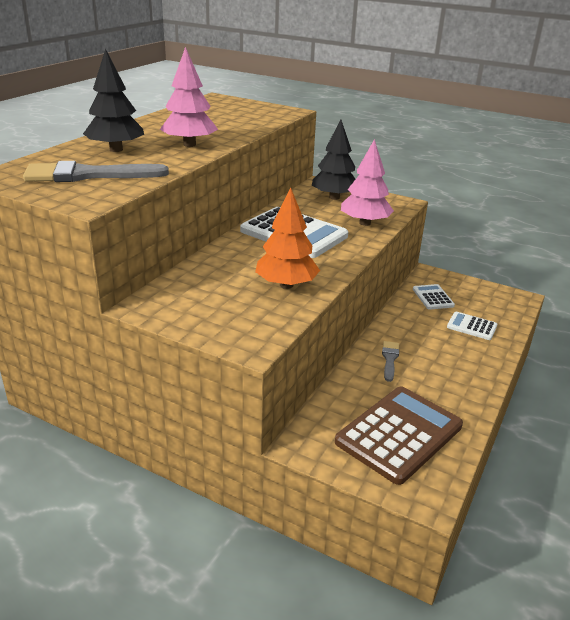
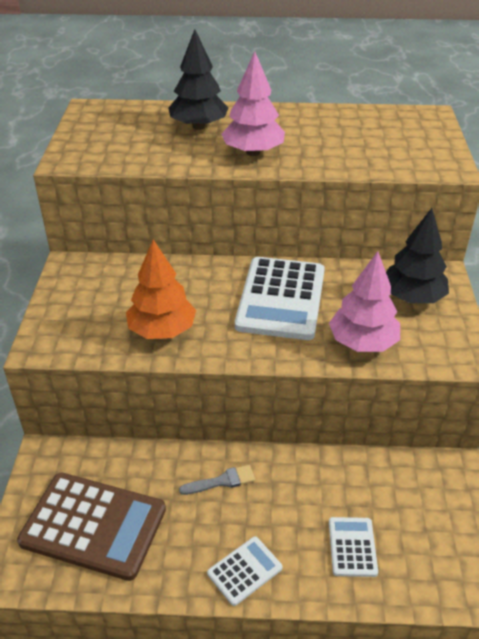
camera: 65 degrees right, 10 degrees up
grey brush [23,161,169,182] -> none
white calculator [413,284,455,310] -> white calculator moved to [207,536,283,606]

